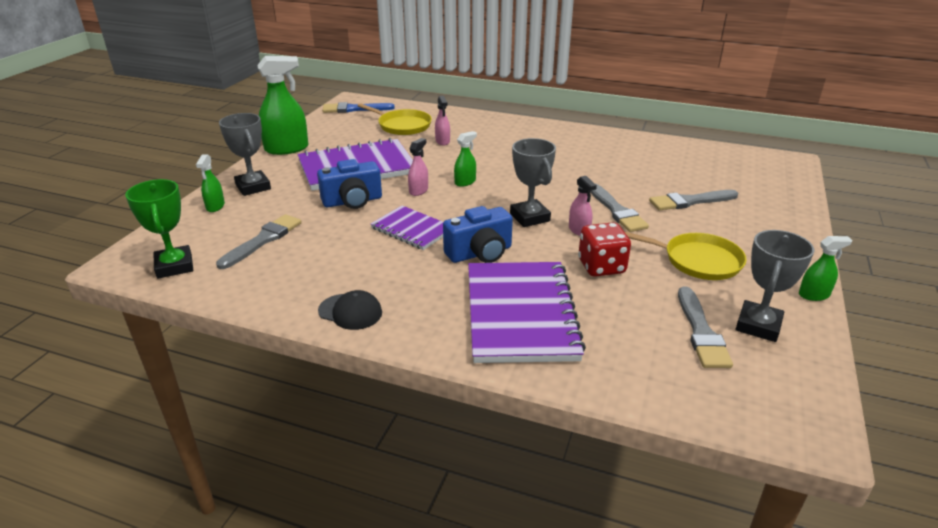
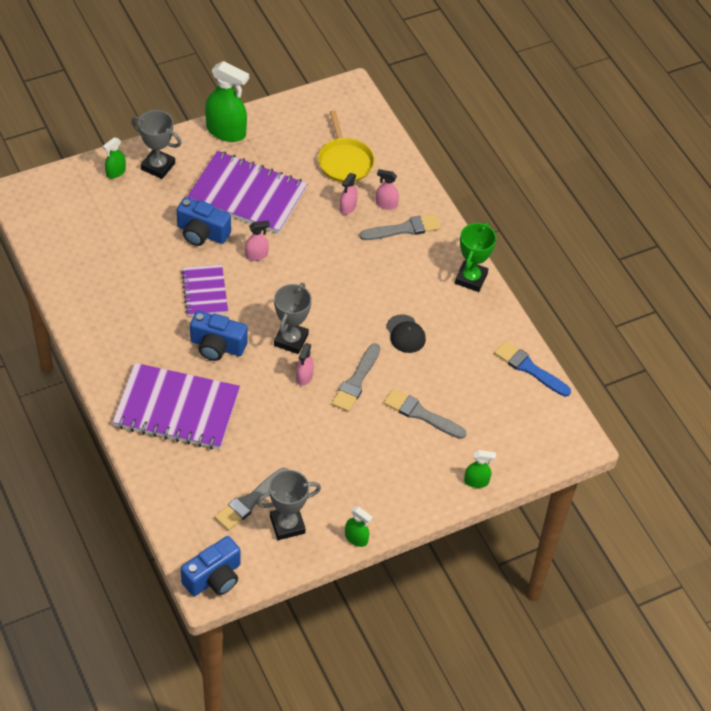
camera: 40 degrees right, 20 degrees up
green trophy [125,179,193,279] -> green trophy moved to [455,222,496,292]
grey brush [216,214,302,269] -> grey brush moved to [359,214,441,240]
grey trophy [219,113,271,196] -> grey trophy turned 75 degrees counterclockwise [131,110,181,179]
black cap [318,290,382,330] -> black cap moved to [386,314,426,353]
blue brush [322,102,395,113] -> blue brush moved to [494,341,571,397]
green spray bottle [454,131,477,187] -> green spray bottle moved to [464,450,496,488]
purple notebook [468,262,586,363] -> purple notebook turned 60 degrees clockwise [113,363,240,449]
red dice [578,222,631,277] -> none
yellow pan [624,231,747,280] -> none
none -> blue camera [181,536,241,596]
none -> pink spray bottle [376,169,399,210]

